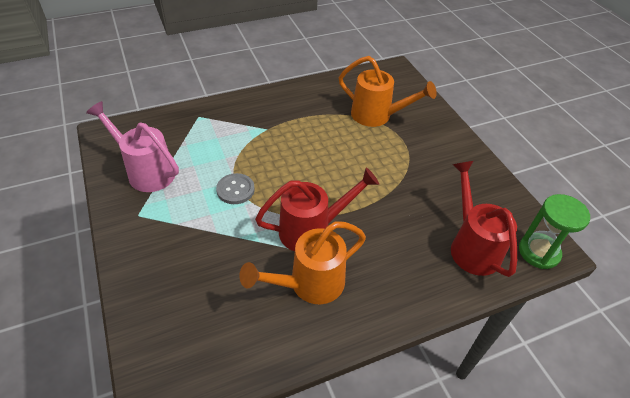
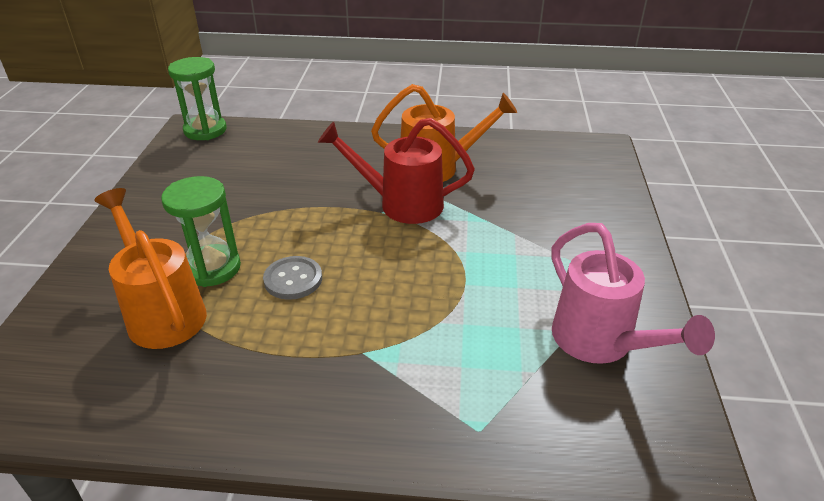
camera: 150 degrees left, 10 degrees down
grey button [216,173,255,204] -> grey button moved to [263,256,322,300]
red watering can [451,161,517,277] -> none
none -> green hourglass [161,176,241,287]

